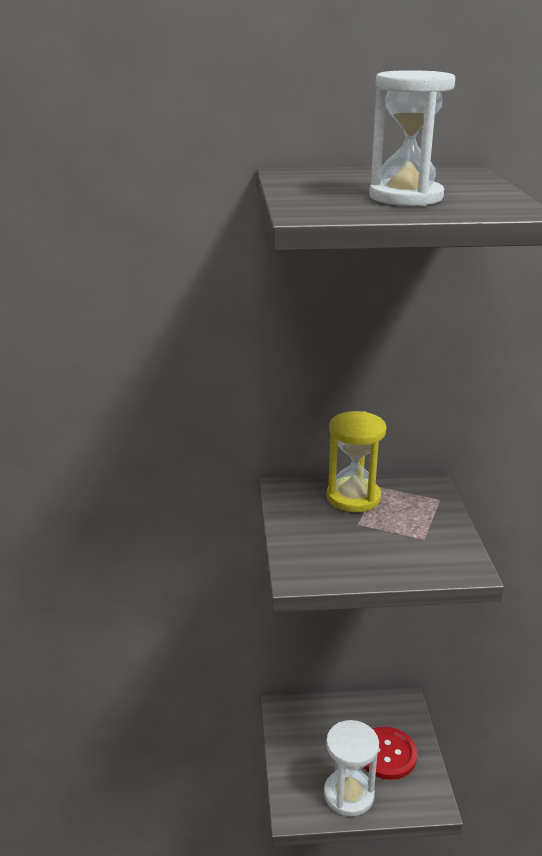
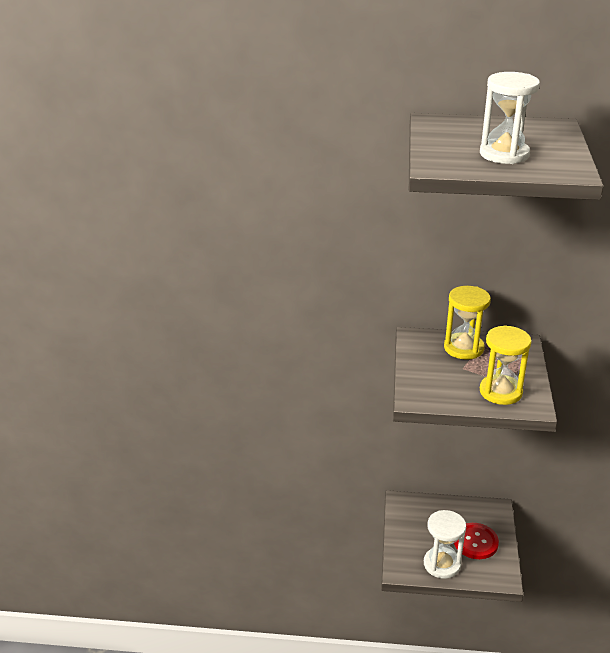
camera: 10 degrees right, 5 degrees up
none -> yellow hourglass [480,325,531,405]

